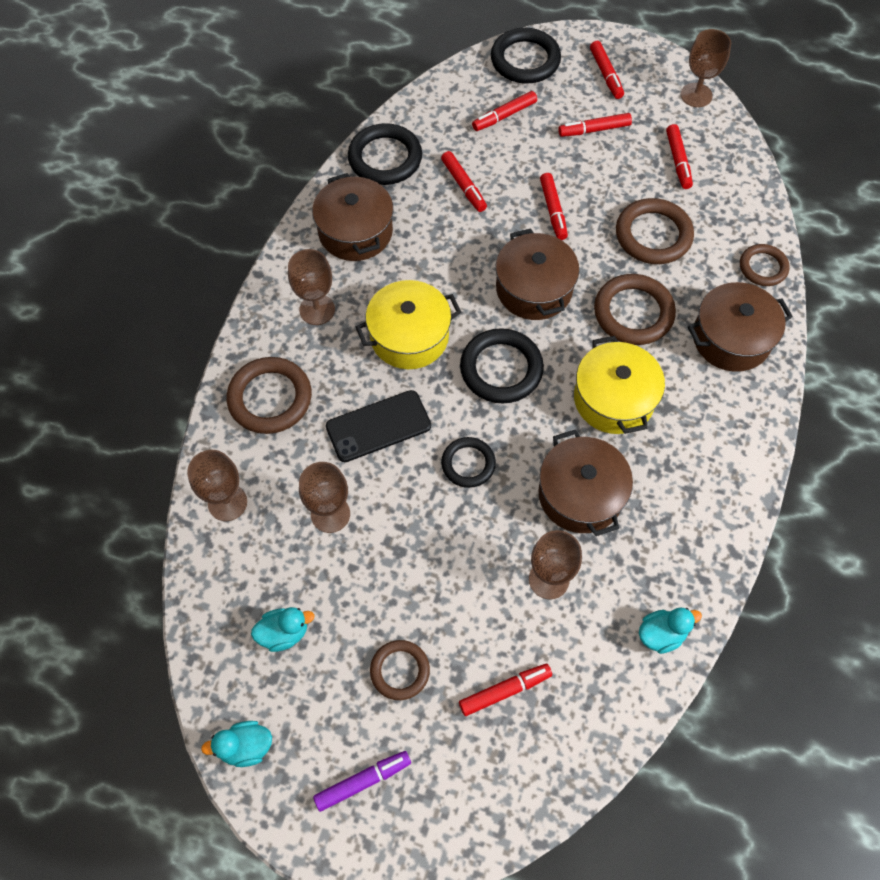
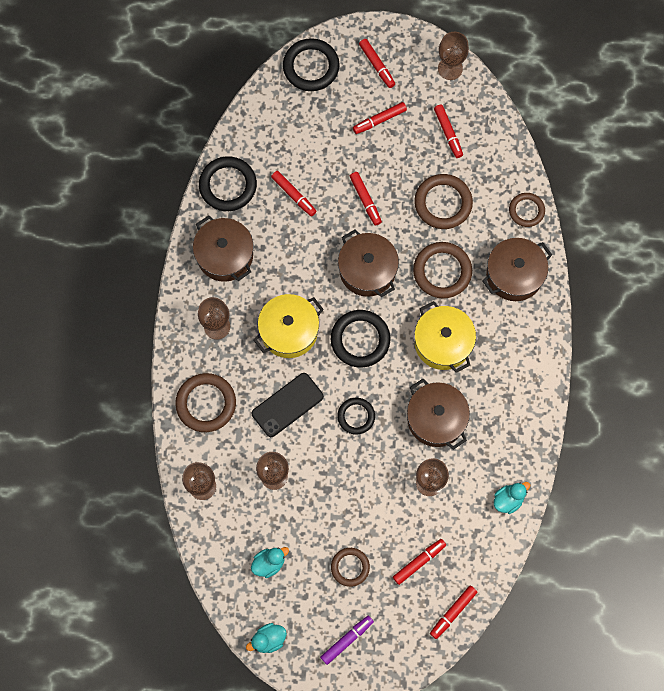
camera: 15 degrees left, 10 degrees up
red marker [472,91,537,131] -> red marker moved to [430,586,477,639]

